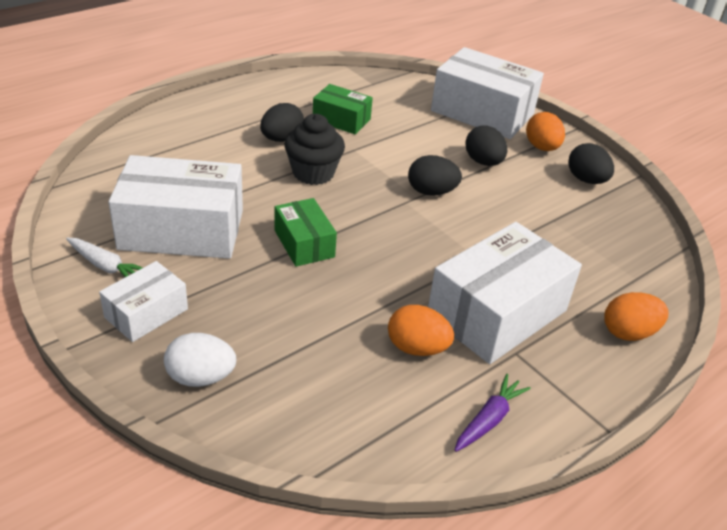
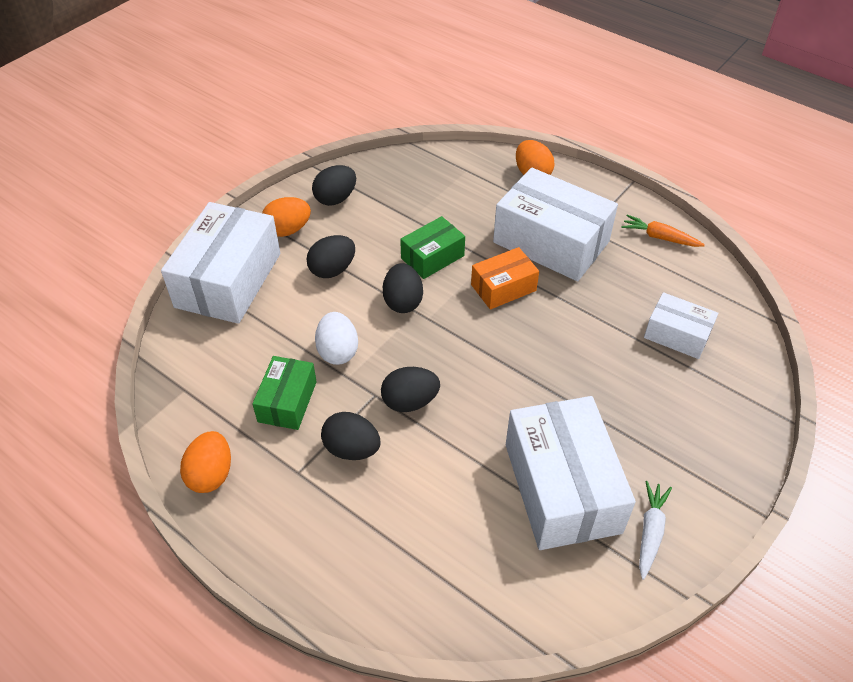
camera: 100 degrees left, 10 degrees up
white box [99,261,188,342] -> white box moved to [644,292,718,359]
white egg [164,333,236,387] -> white egg moved to [315,312,358,365]
green box [275,198,337,267] -> green box moved to [400,216,465,279]
black cupcake [284,114,345,185] -> black egg [381,367,440,412]
orange egg [388,305,454,356] -> orange egg moved to [180,431,231,493]
purple carrot [455,374,531,452] -> orange carrot [621,215,705,247]
none -> orange box [471,247,539,310]

